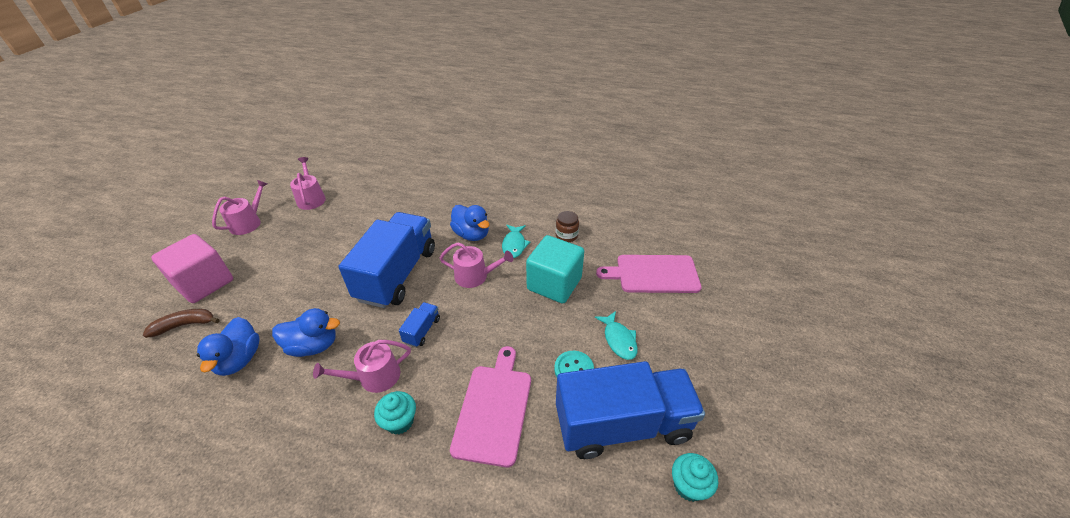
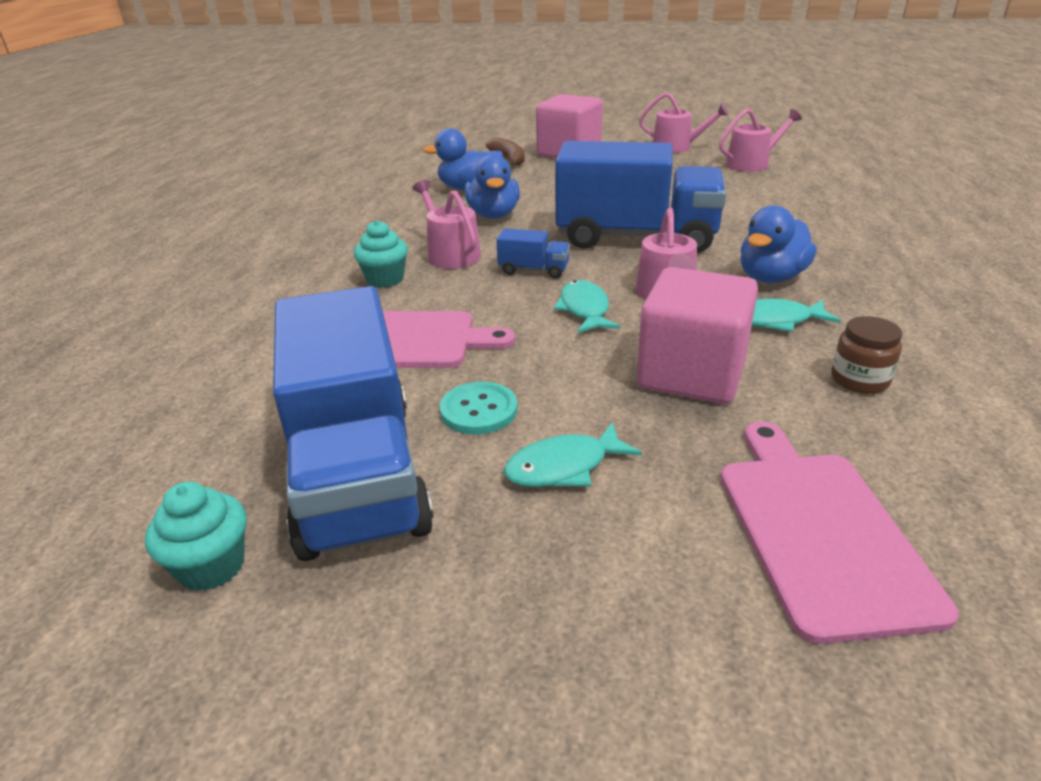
camera: 85 degrees right, 10 degrees down
turquoise cube [526,235,584,303] -> pink cube [636,267,758,404]
none -> turquoise fish [554,280,620,333]

